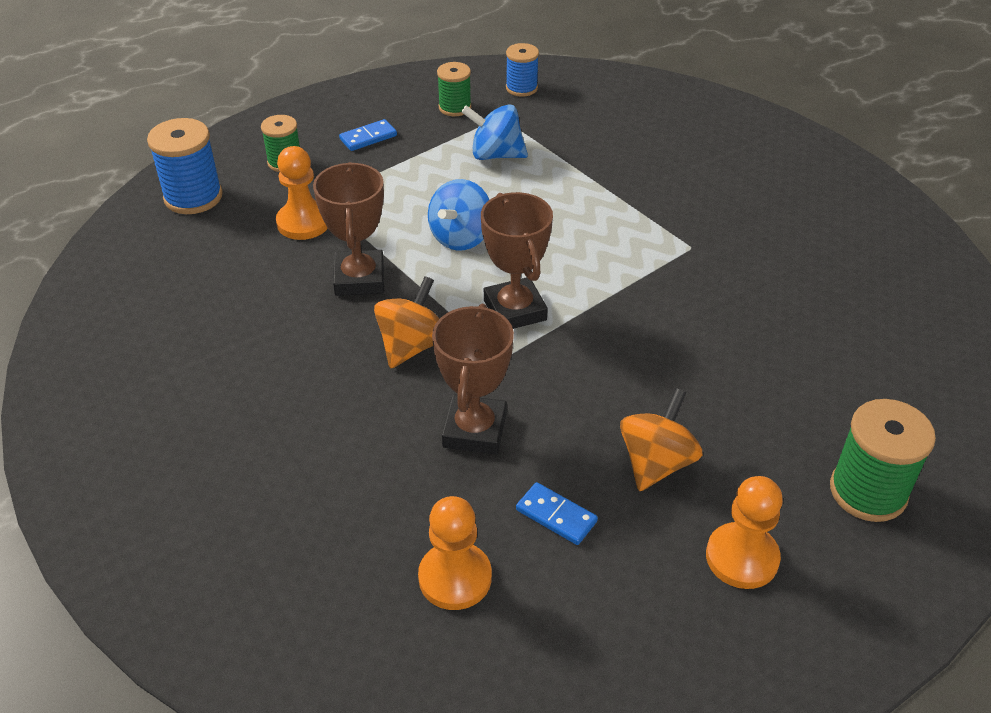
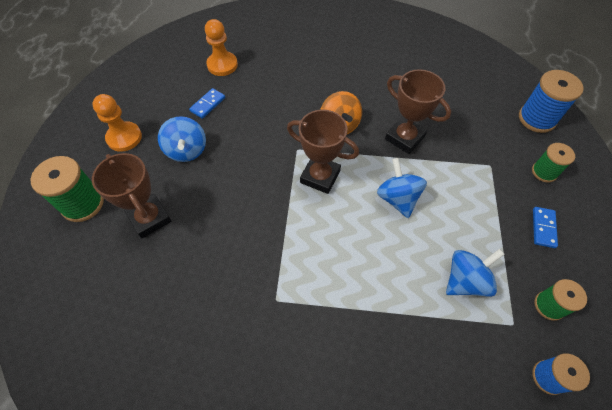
camera: 135 degrees right, 15 degrees up
orange pawn [276,146,328,240] -> none
brown trophy [432,304,514,454] -> brown trophy moved to [92,153,172,238]
blue domino [516,482,598,545] -> blue domino turned 45 degrees counterclockwise [189,88,225,119]
orange spinning top [620,388,702,491] -> blue spinning top [158,116,206,162]

